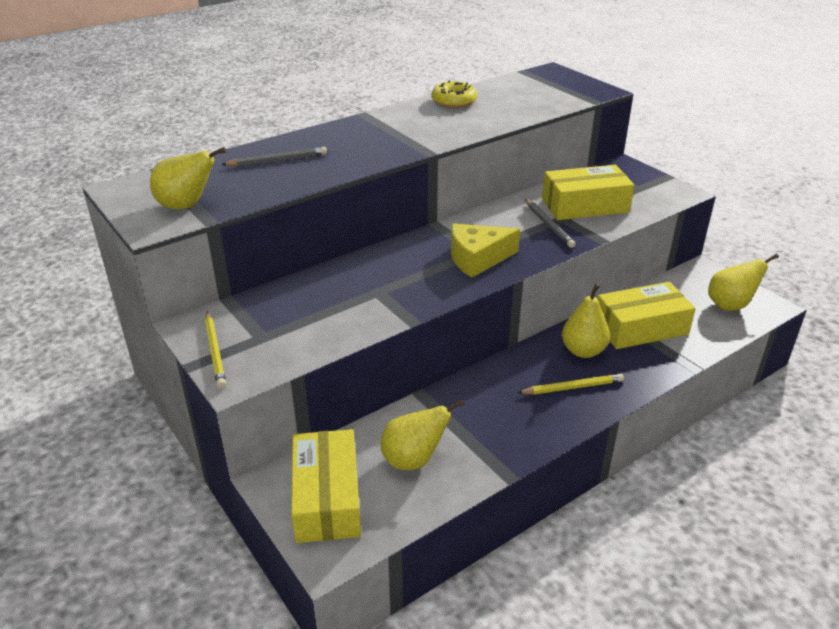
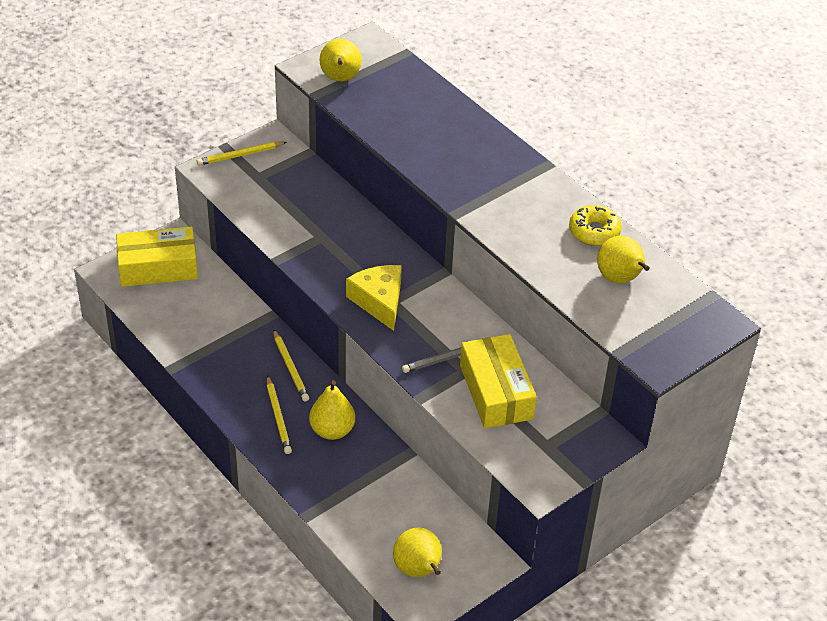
camera: 85 degrees right, 10 degrees up
grey pencil [221,147,327,166] -> none
yellow pear [381,399,465,470] -> yellow pear moved to [597,236,650,283]
yellow box [597,282,696,349] -> none
none -> yellow pencil [273,329,309,401]

